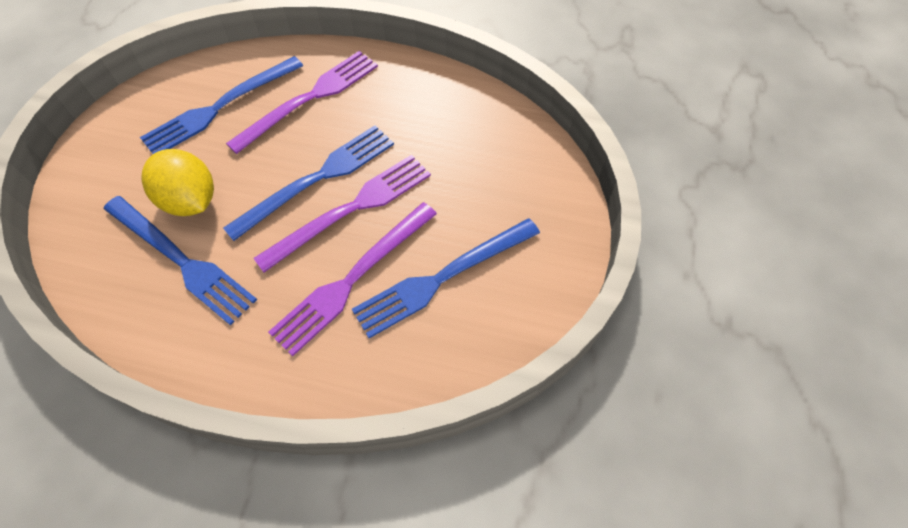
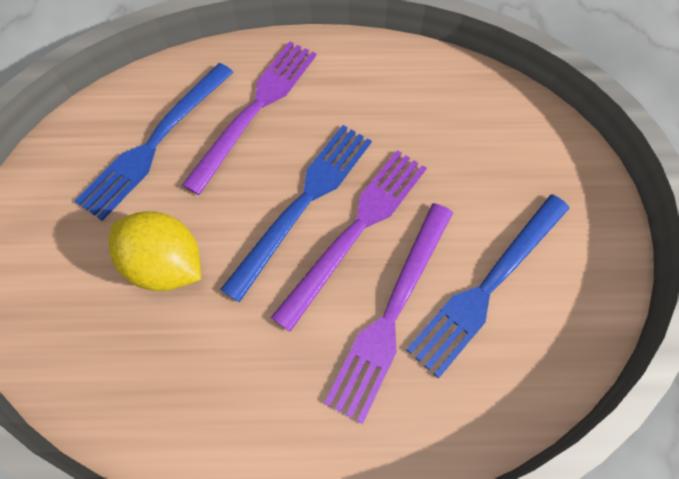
camera: 15 degrees left, 5 degrees up
blue fork [104,196,257,326] -> none

